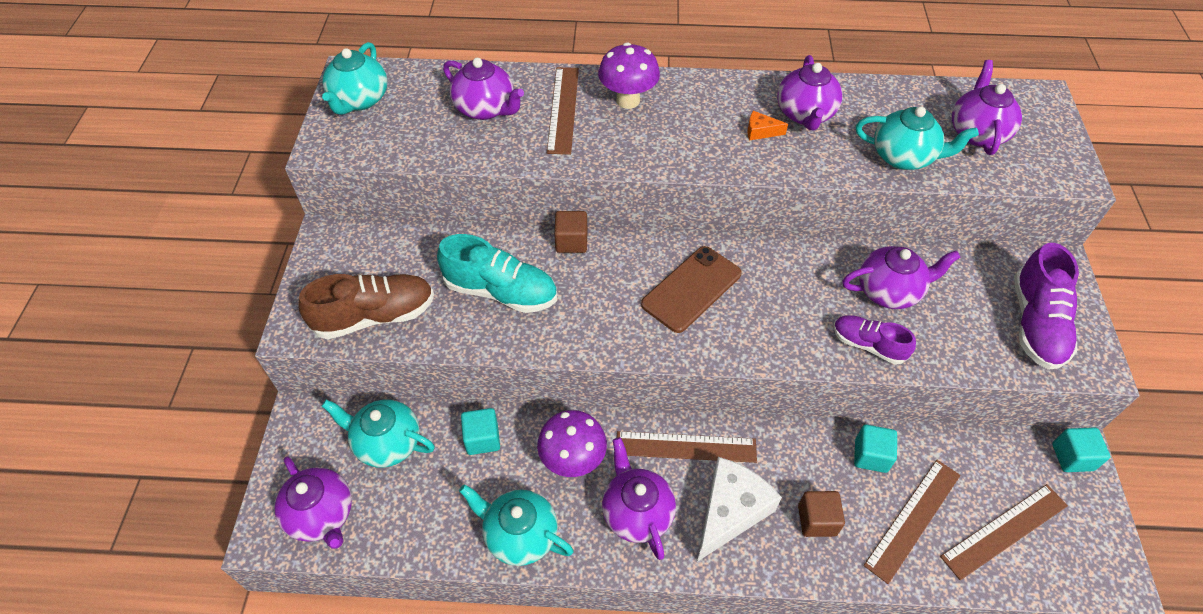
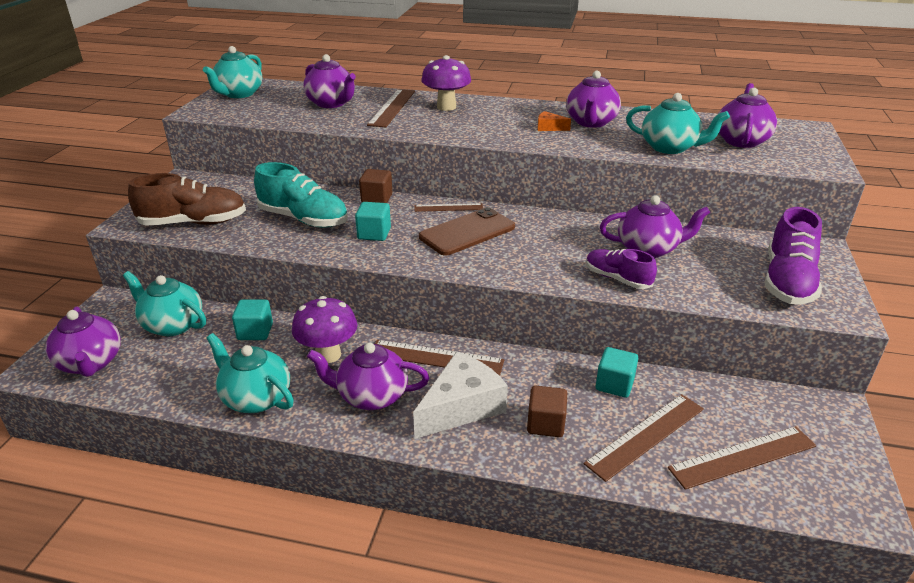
camera: 10 degrees right, 20 degrees down
purple teapot [602,437,676,560] -> purple teapot turned 75 degrees counterclockwise [307,342,429,410]
turquoise cube [1052,427,1110,472] -> turquoise cube moved to [355,202,391,241]
none -> brown ruler [415,203,483,212]

